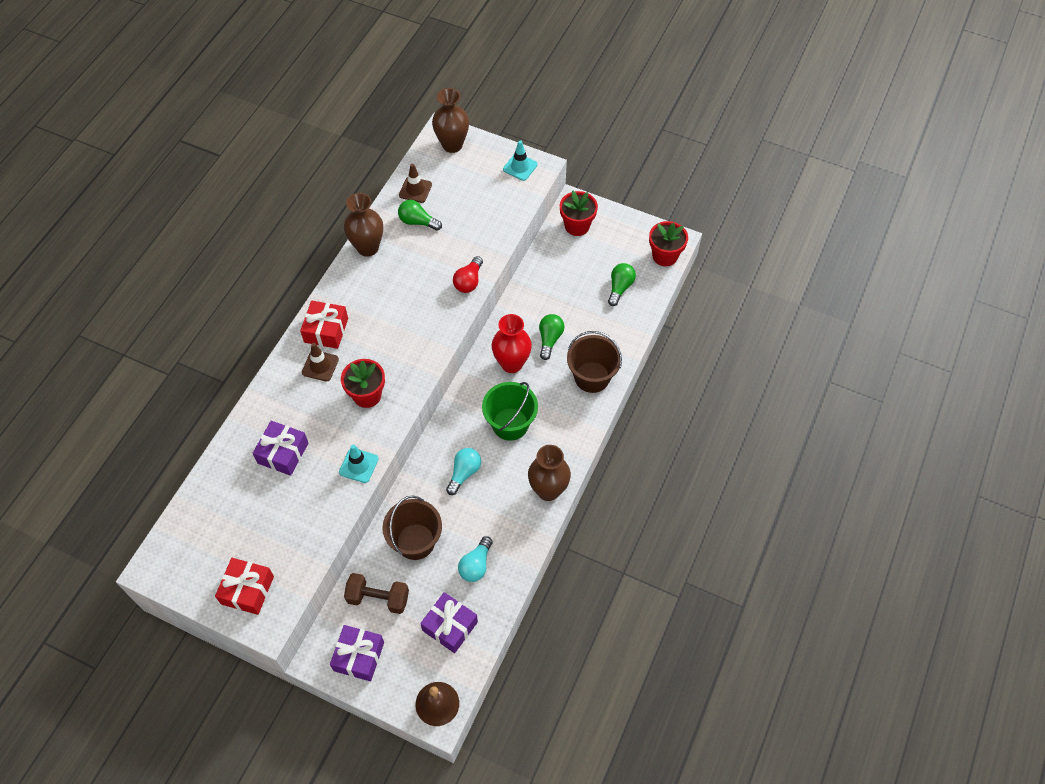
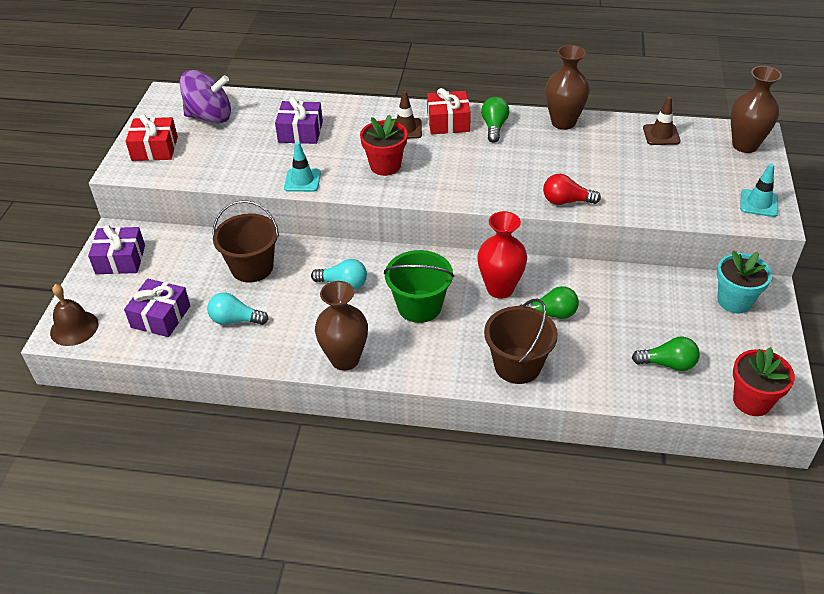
camera: 75 degrees right, 15 degrees down
brown dumbbell [344,573,409,614] -> none
green light bulb [398,200,442,231] -> green light bulb moved to [481,97,509,143]
red flower pot [560,191,598,236] -> turquoise flower pot [717,250,772,314]
none -> purple spinning top [179,70,231,123]

